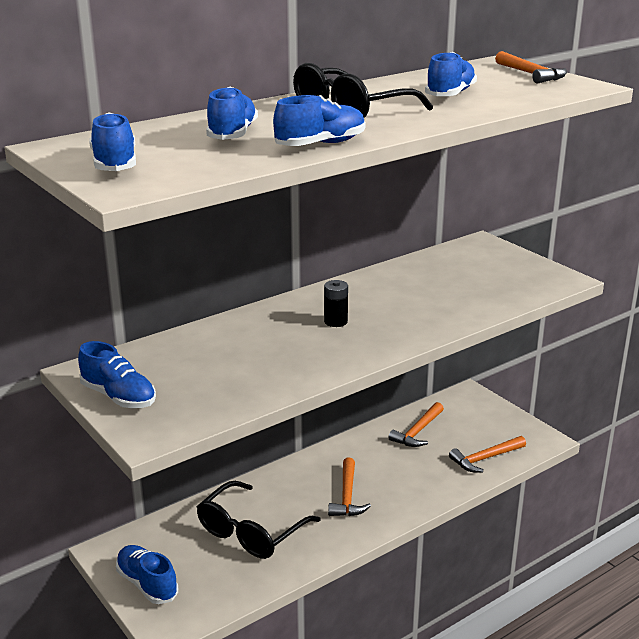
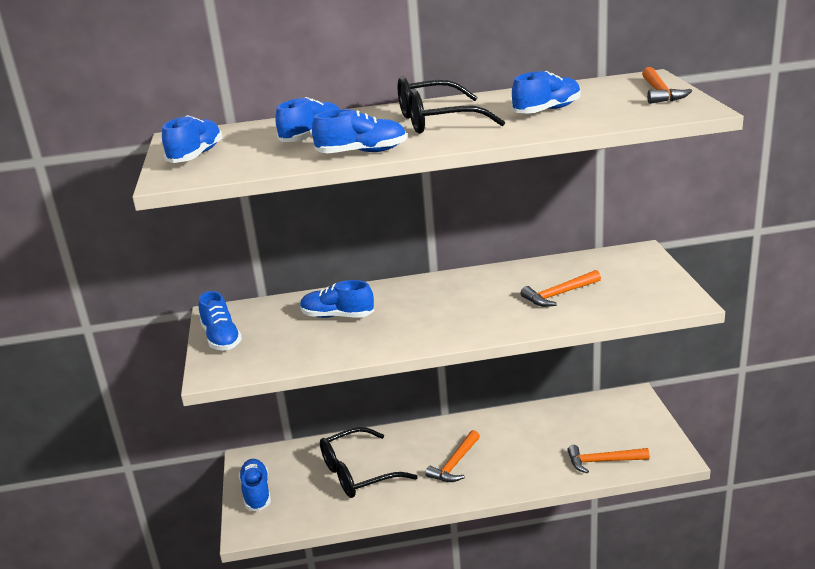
camera: 30 degrees right, 0 degrees up
black battery [324,280,348,327] -> none
orange hammer [389,402,444,447] -> orange hammer moved to [521,270,601,307]
none -> blue shoe [300,280,374,318]

